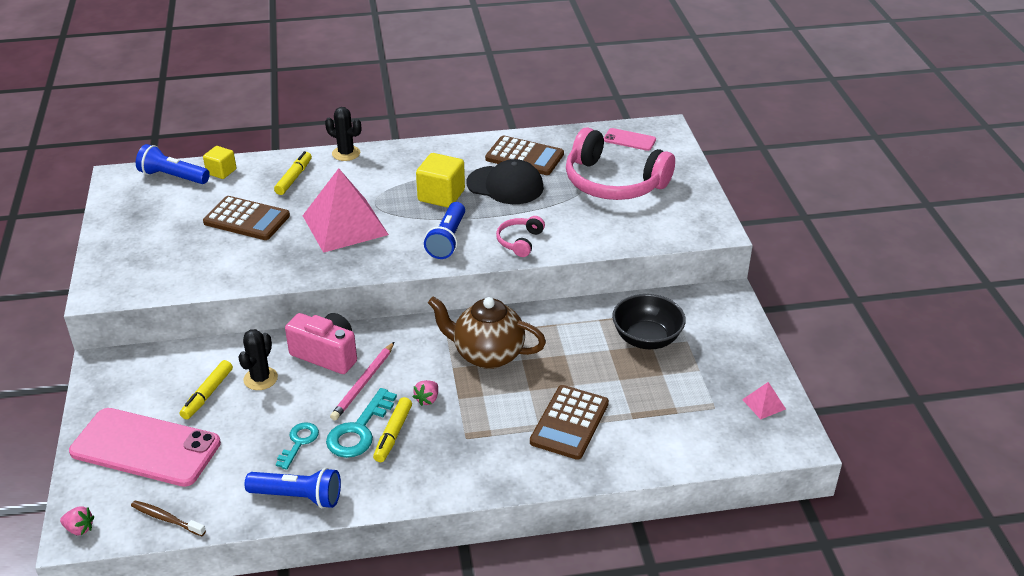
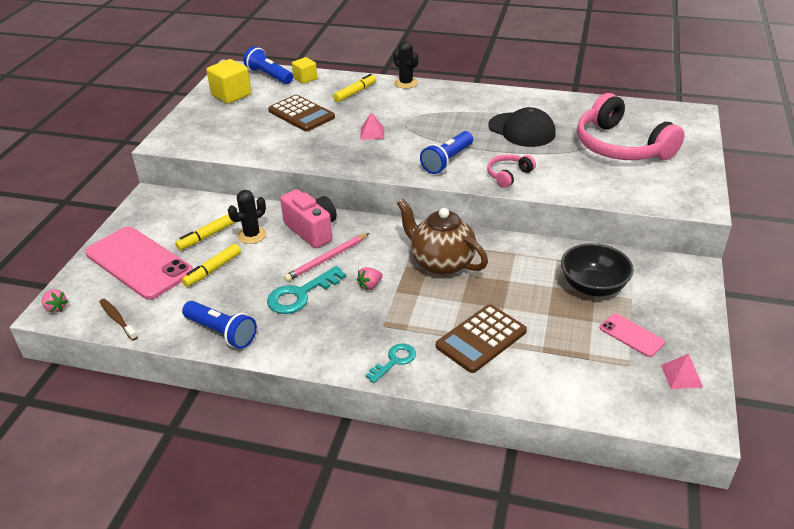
camera: 25 degrees right, 0 degrees up
turquoise key [276,422,319,470] -> turquoise key moved to [365,343,416,383]
pink pyramid [303,168,389,253] -> pink pyramid [360,112,384,140], size x0.41
yellow marker [373,397,412,462] -> yellow marker moved to [182,244,241,287]
yellow cube [416,153,465,208] -> yellow cube moved to [206,59,251,104]
brown calculator [485,136,564,175] -> none
pink phone [604,128,656,151] -> pink phone moved to [600,314,665,357]

